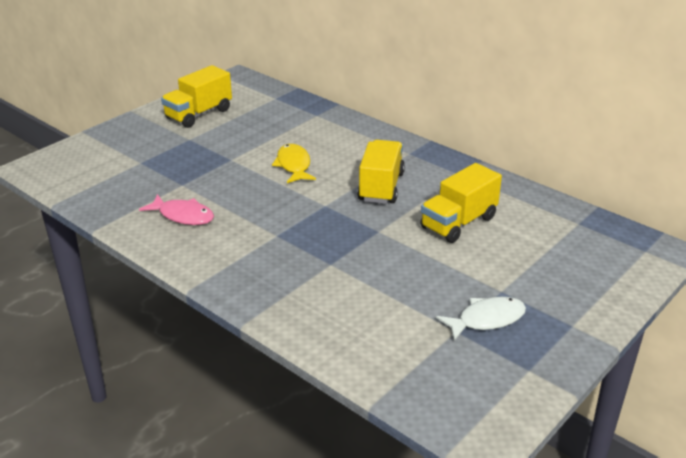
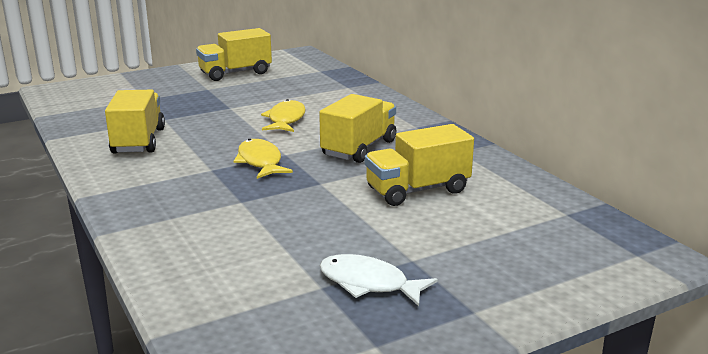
camera: 20 degrees right, 10 degrees down
pink fish [139,194,214,225] -> yellow truck [105,90,165,154]
white fish [436,297,526,341] -> white fish turned 150 degrees counterclockwise [320,254,438,306]
none -> yellow fish [234,139,293,179]

